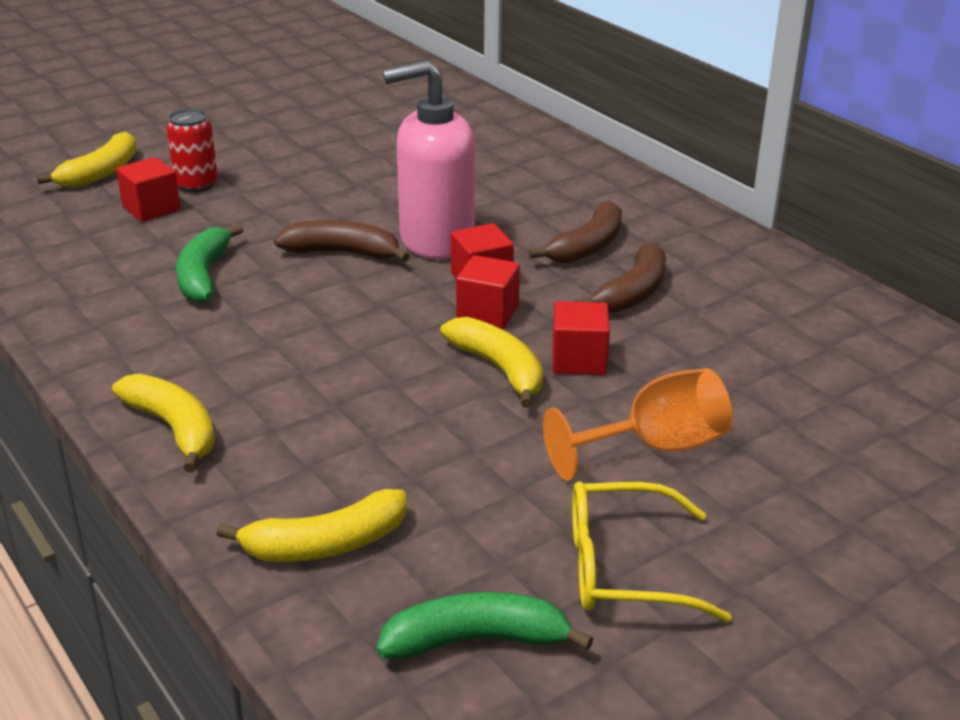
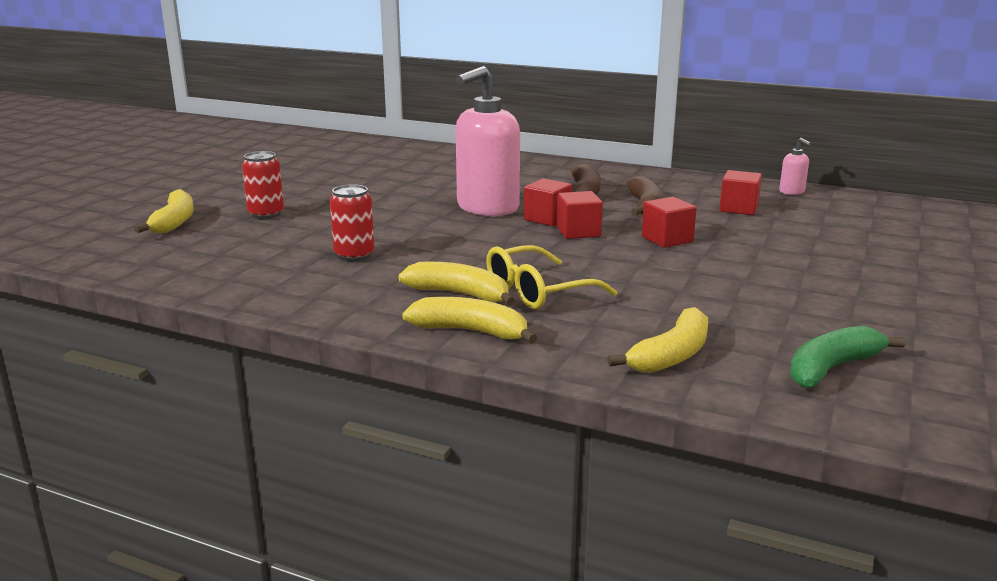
camera: 30 degrees left, 10 degrees down
red cube [116,157,181,222] -> red cube moved to [719,170,762,215]
green banana [176,224,243,303] -> red can [330,184,375,261]
brown banana [274,220,410,262] -> none
yellow banana [440,317,543,408] -> yellow banana moved to [398,262,515,306]
orange goblet [543,368,732,481] -> none
yellow glasses [572,482,731,622] -> yellow glasses moved to [486,245,617,309]
none -> pink soap dispenser [779,138,811,195]

